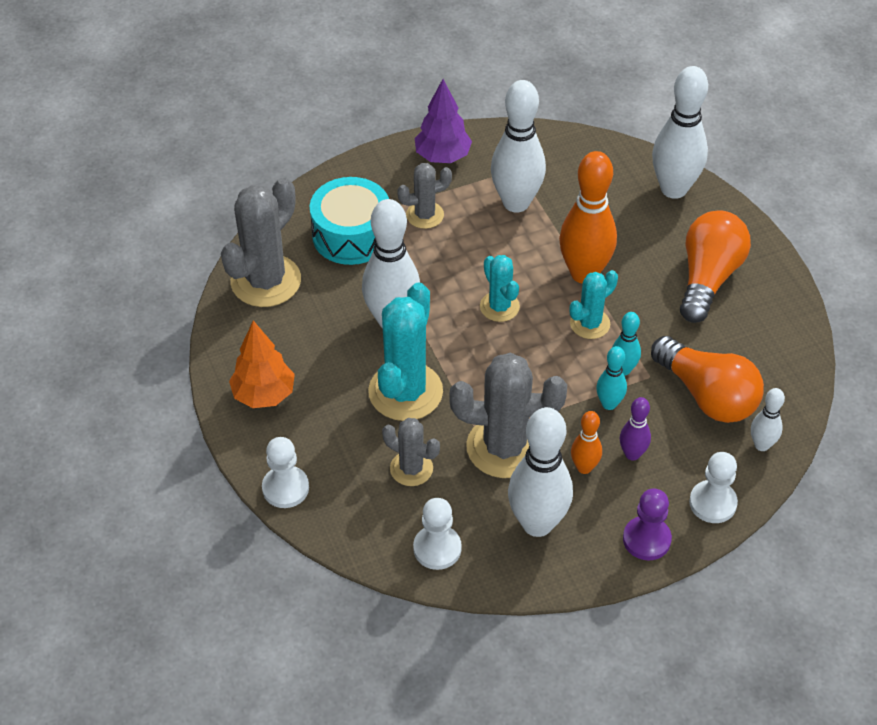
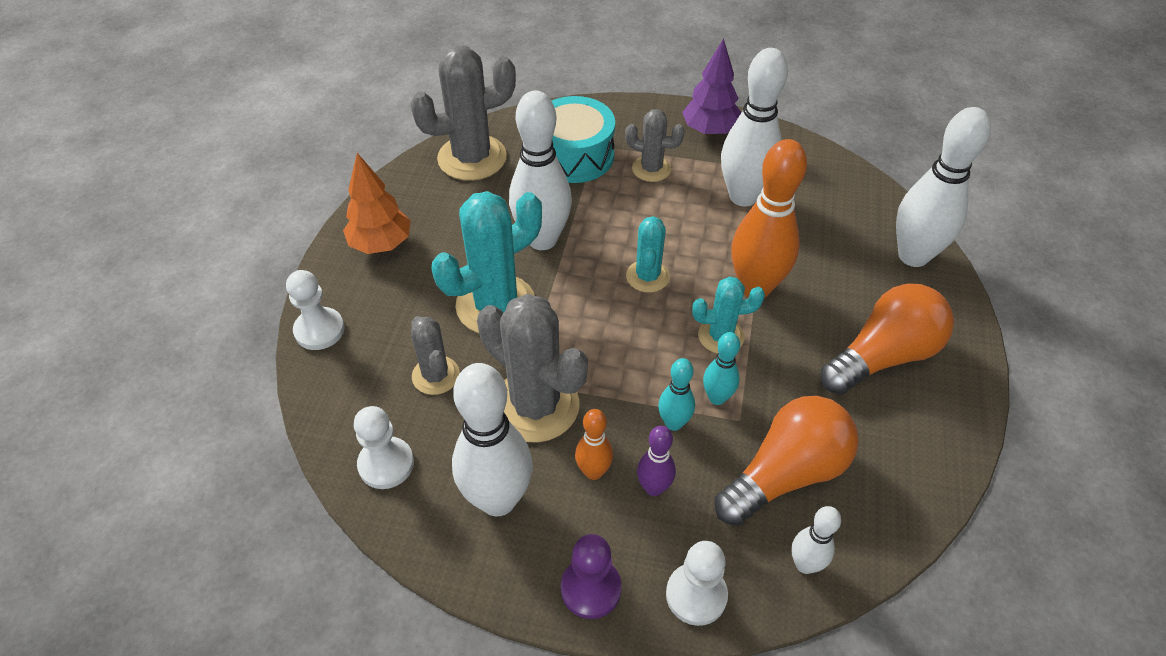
camera: 35 degrees right, 0 degrees up
orange light bulb [651,336,764,423] -> orange light bulb turned 120 degrees counterclockwise [714,396,858,526]

